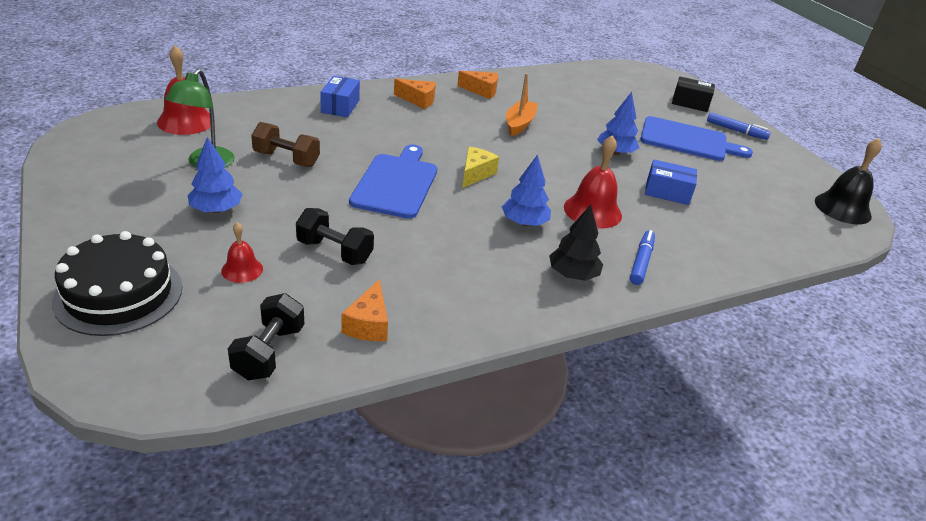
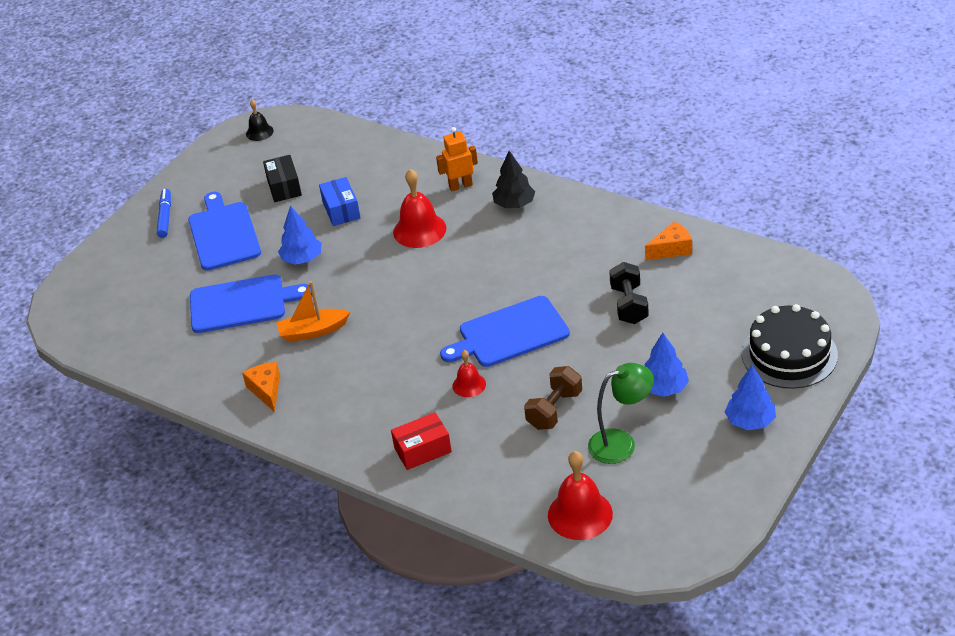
camera: 115 degrees left, 5 degrees up
red bell [221,222,263,283] -> red bell moved to [452,350,486,397]
black dumbbell [228,293,304,380] -> none
brown dumbbell [251,122,320,167] -> brown dumbbell turned 45 degrees clockwise [524,366,582,430]
blue box [320,76,360,117] -> red box [391,412,452,470]
orange cheese [394,79,436,109] -> none
yellow cheese [462,147,499,188] -> none
blue tree [502,154,551,226] -> blue tree moved to [725,365,776,430]
blue marker [630,230,655,285] -> orange robot [436,127,478,191]
black box [672,76,715,112] -> black box moved to [263,155,302,202]
black bell [815,138,882,224] -> black bell [246,99,274,141], size x0.57
none -> blue cutting board [190,274,312,333]

